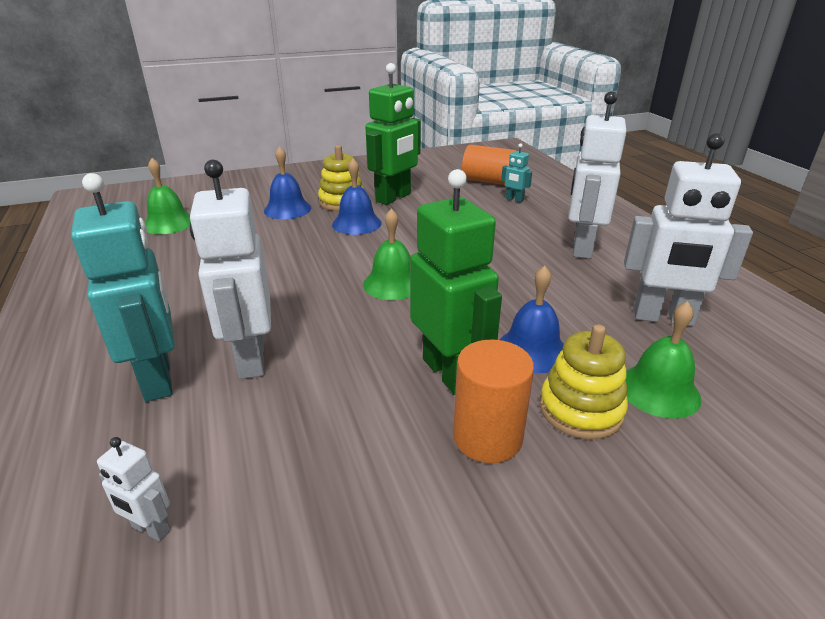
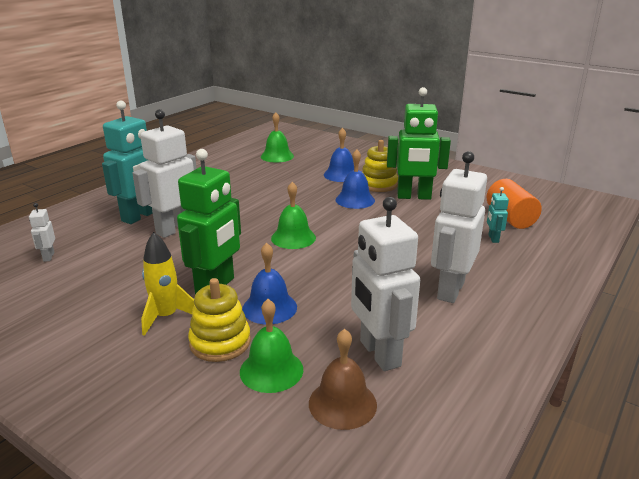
camera: 55 degrees right, 5 degrees down
orange cylinder [453,340,534,463] -> yellow rocket [141,232,194,336]
white robot [569,91,627,259] -> white robot turned 45 degrees counterclockwise [431,151,487,303]
none -> brown bell [309,329,377,430]

